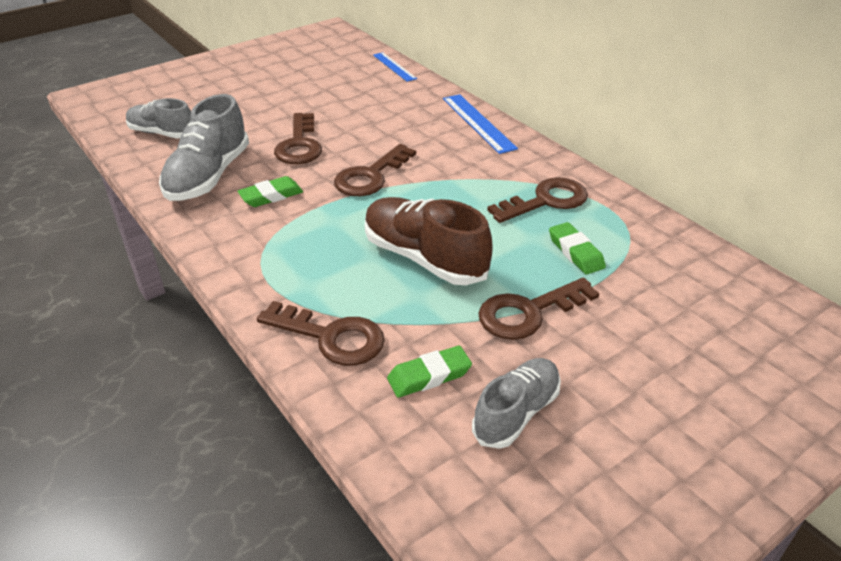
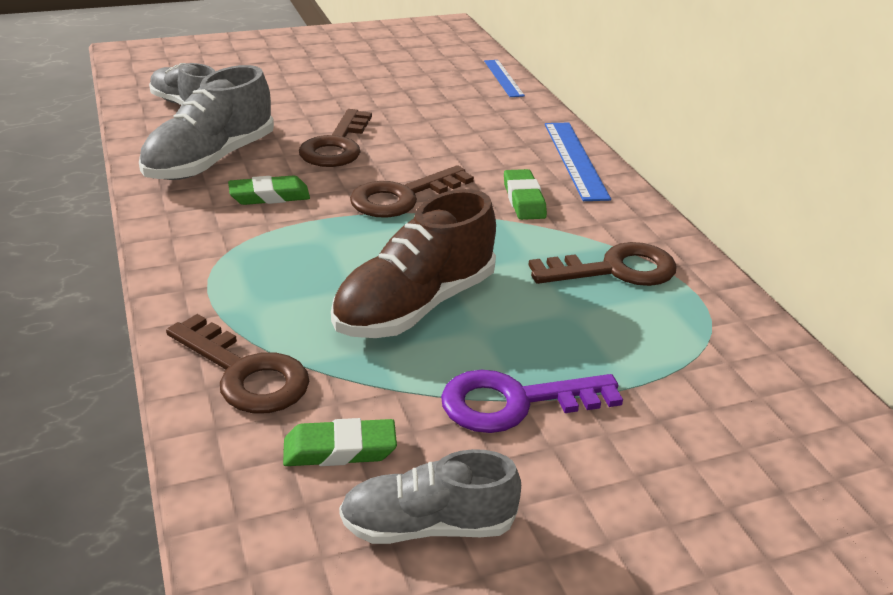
camera: 15 degrees right, 5 degrees down
brown shoe [365,197,493,285] -> brown shoe turned 105 degrees counterclockwise [331,189,496,338]
grey shoe [472,358,561,449] -> grey shoe turned 150 degrees counterclockwise [339,449,521,544]
brown key [478,277,599,340] -> purple key [441,370,623,433]
green eraser [549,222,606,274] -> green eraser moved to [504,169,547,220]

